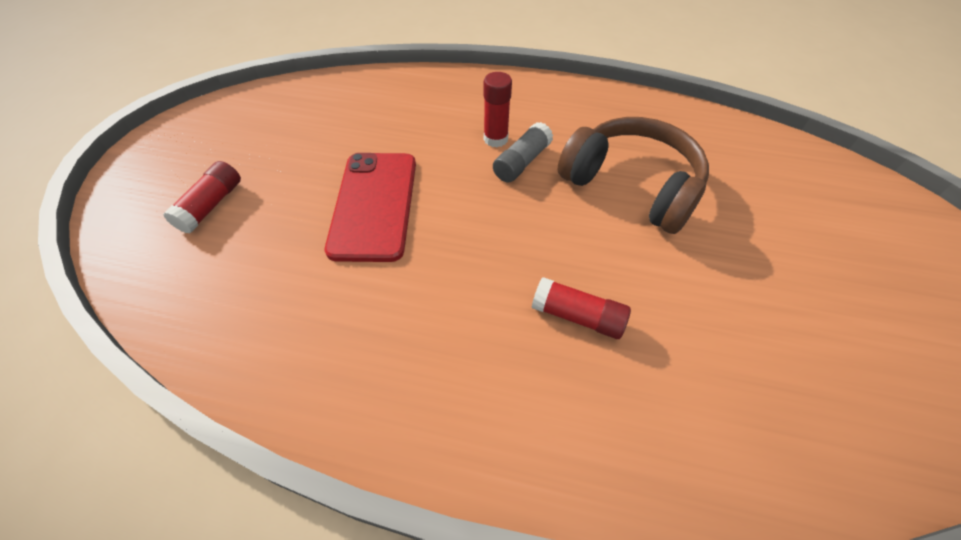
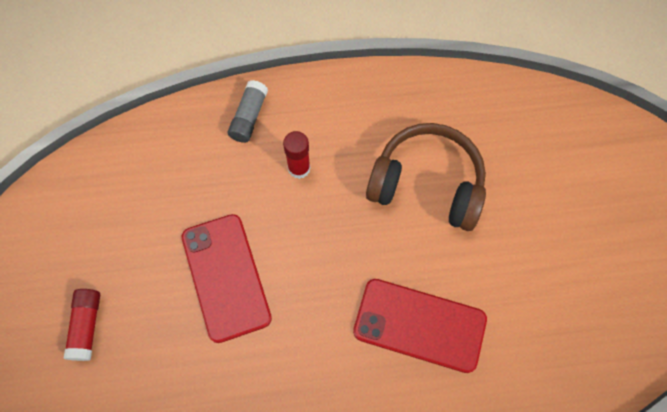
camera: 20 degrees left, 15 degrees up
grey glue stick [493,122,553,182] -> grey glue stick moved to [228,80,268,143]
red glue stick [531,277,631,339] -> red phone [353,279,487,373]

